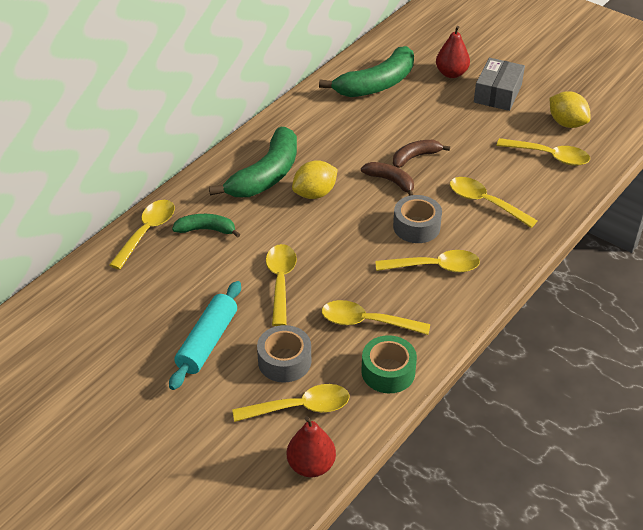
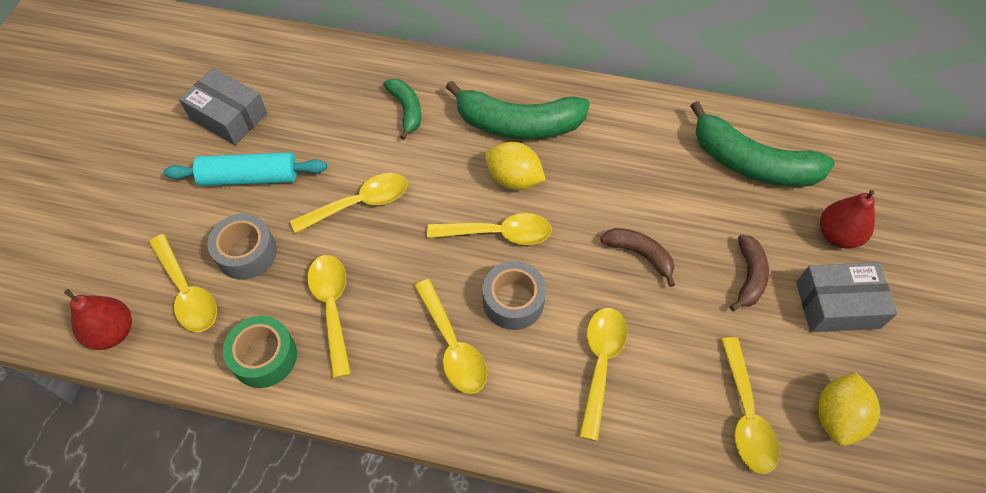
camera: 65 degrees right, 15 degrees up
yellow spoon [109,200,175,270] -> yellow spoon moved to [427,213,552,245]
brown banana [361,162,414,196] -> brown banana moved to [730,235,769,311]
none -> grey box [179,68,267,145]

